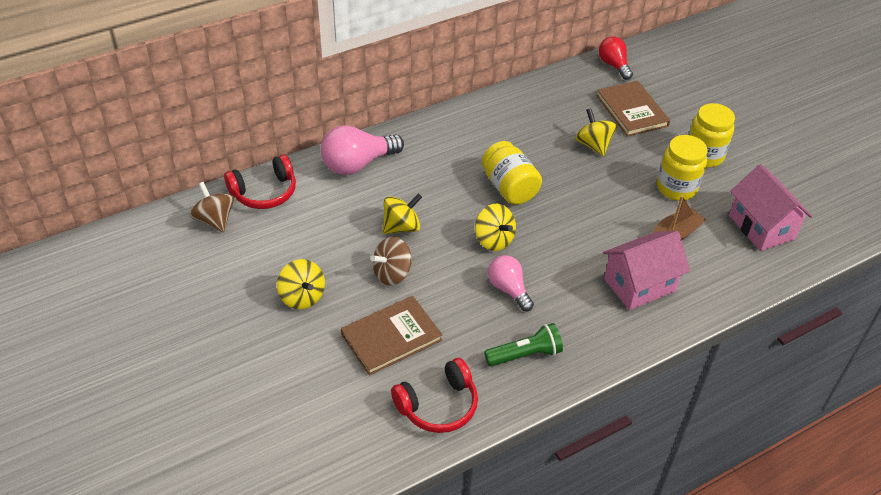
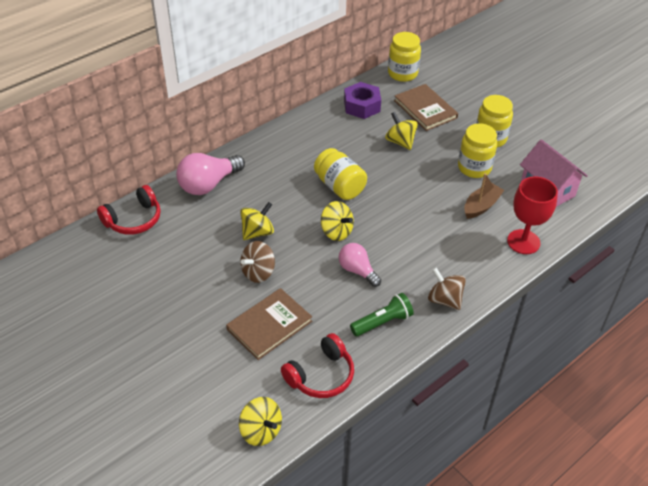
camera: 10 degrees left, 0 degrees up
brown spinning top [190,182,234,232] -> brown spinning top moved to [428,268,466,310]
yellow spinning top [277,259,325,309] -> yellow spinning top moved to [239,397,282,446]
red light bulb [599,36,633,80] -> yellow jar [388,32,421,82]
pink house [603,231,690,310] -> none
none -> purple nut [344,82,381,119]
none -> red goblet [507,176,558,254]

